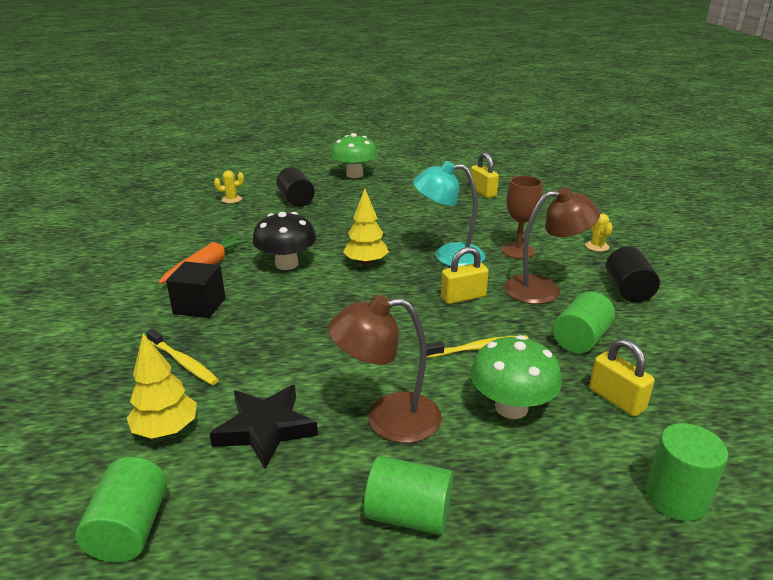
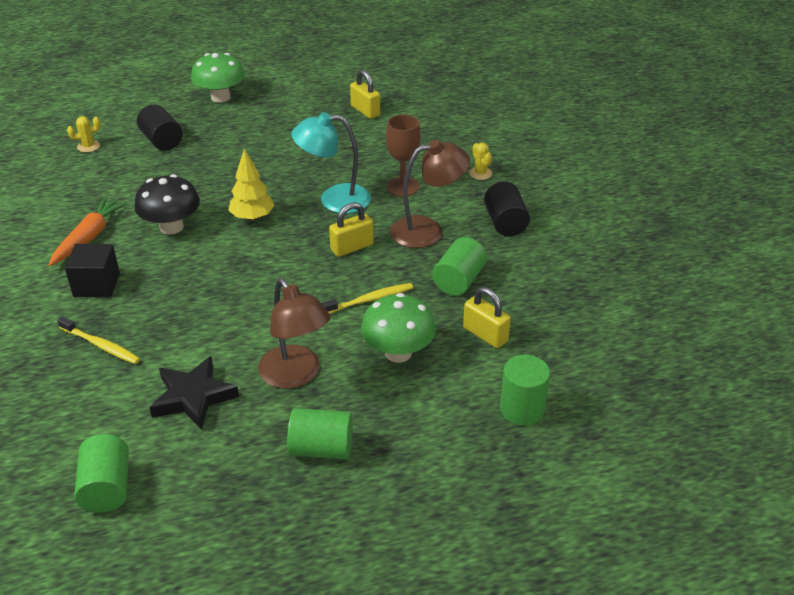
camera: 10 degrees left, 10 degrees up
yellow tree [127,333,197,439] -> none
brown lamp [328,295,442,443] -> brown lamp turned 105 degrees counterclockwise [258,278,331,389]

